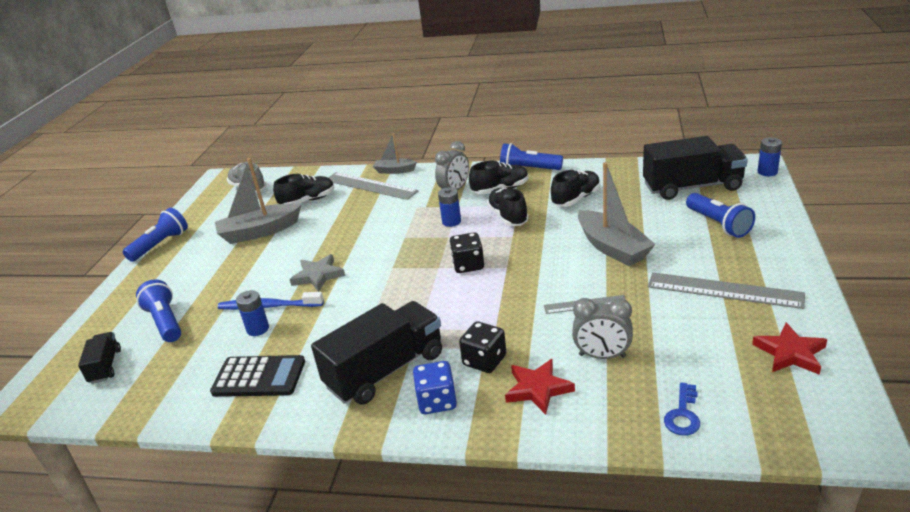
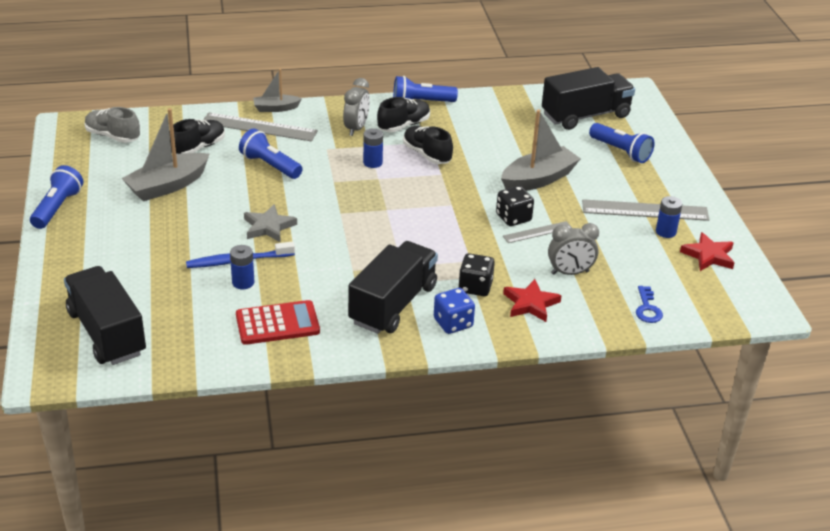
camera: 25 degrees left, 5 degrees up
black truck [78,332,121,384] -> black truck [64,266,146,365], size x1.97
blue flashlight [136,279,181,342] -> blue flashlight moved to [239,129,303,179]
black calculator [210,355,305,397] -> red calculator [236,300,320,345]
black dice [450,232,484,273] -> black dice moved to [496,186,534,226]
black shoe [551,170,600,207] -> none
grey boat [578,162,656,266] -> grey boat turned 75 degrees counterclockwise [501,109,581,191]
blue battery [758,137,782,176] -> blue battery moved to [656,196,682,238]

